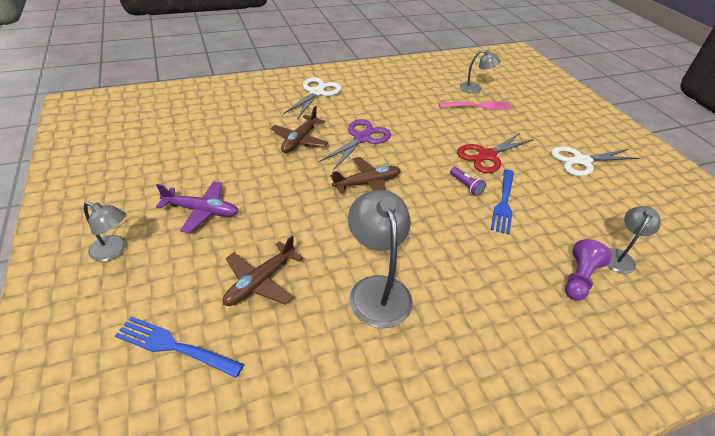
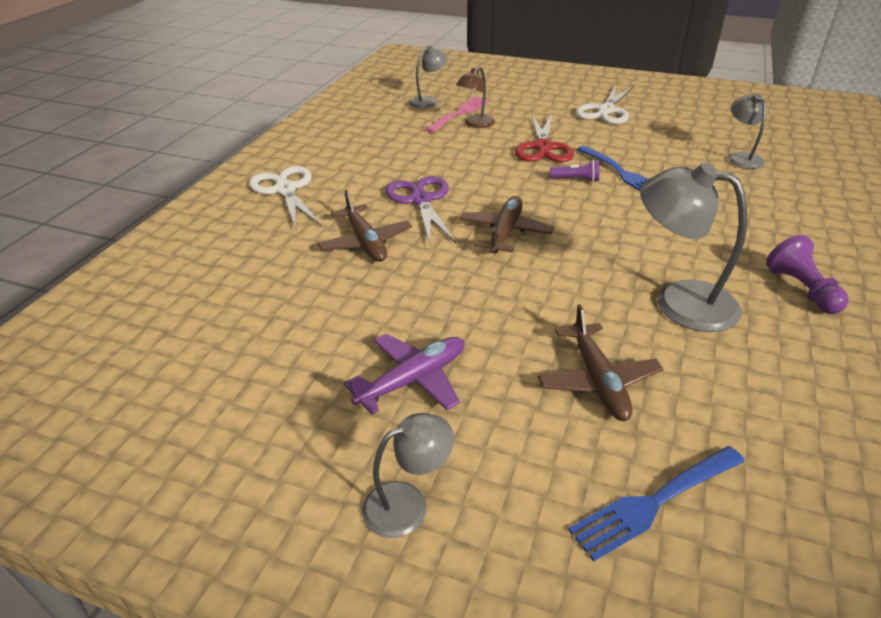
camera: 45 degrees left, 5 degrees down
purple pawn [565,239,612,301] -> purple pawn moved to [766,235,849,314]
none -> brown lamp [456,67,495,128]

